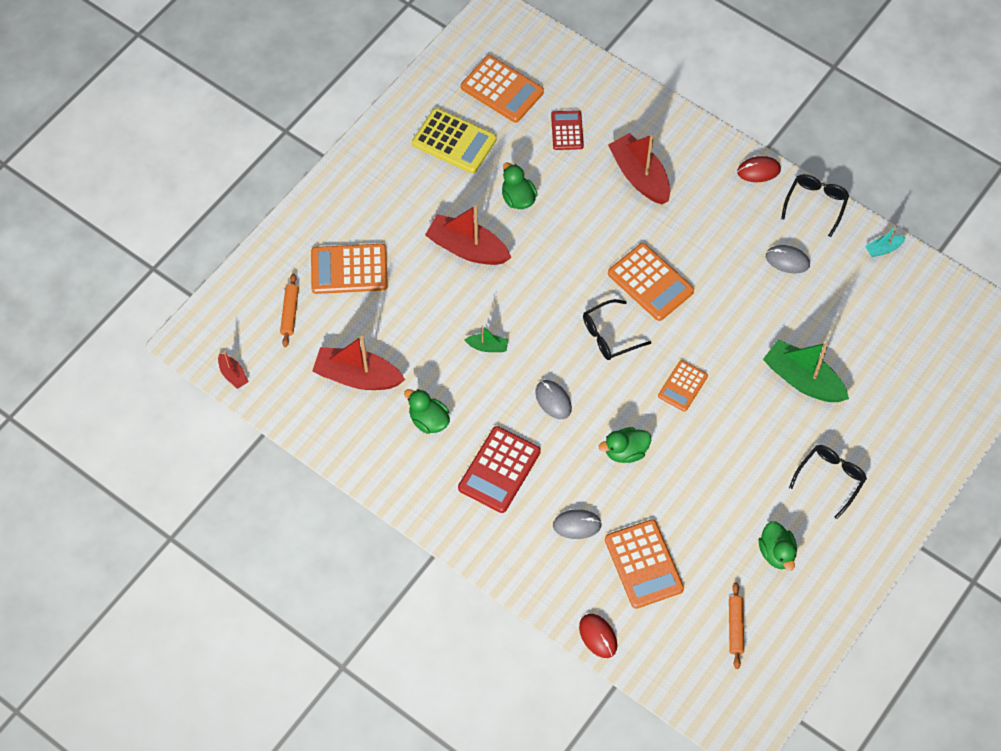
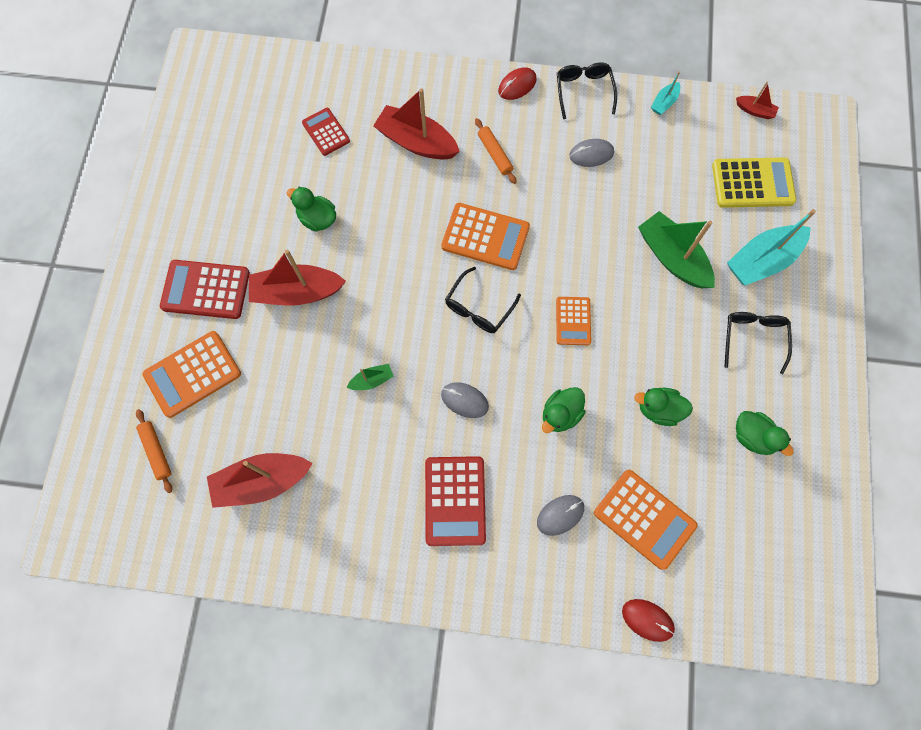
camera: 30 degrees left, 10 degrees up
red boat [218,351,249,389] -> red boat moved to [736,82,779,119]
green duck [404,389,450,434] -> green duck moved to [634,388,693,426]
yellow calculator [412,108,497,173] -> yellow calculator moved to [712,157,796,208]
orange calculator [461,55,544,123] -> none
orange rolling pin [729,582,744,669] -> orange rolling pin moved to [475,118,516,184]
green boat [763,339,849,402] -> green boat turned 45 degrees clockwise [638,211,715,288]
none -> red calculator [160,260,250,319]
none -> turquoise boat [727,209,816,286]

